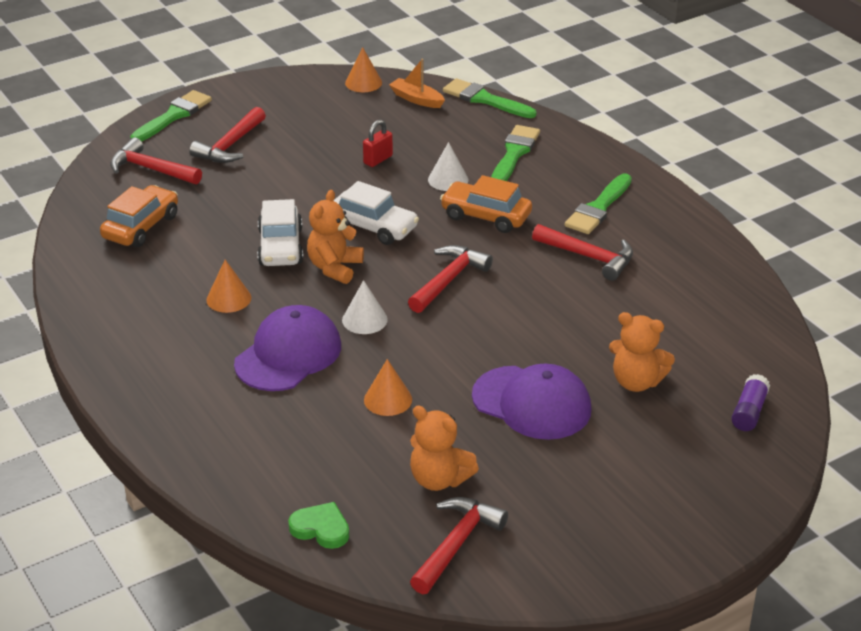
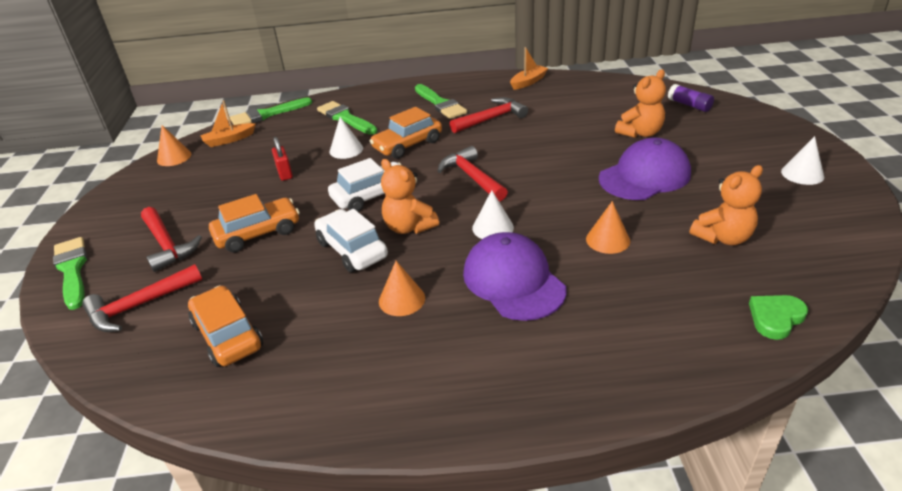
camera: 60 degrees left, 0 degrees up
white car [257,199,303,266] -> white car turned 150 degrees counterclockwise [314,209,388,272]
red hammer [410,497,508,594] -> none
none -> orange car [209,194,300,253]
none -> orange boat [510,47,548,90]
none -> white cone [781,136,824,185]

